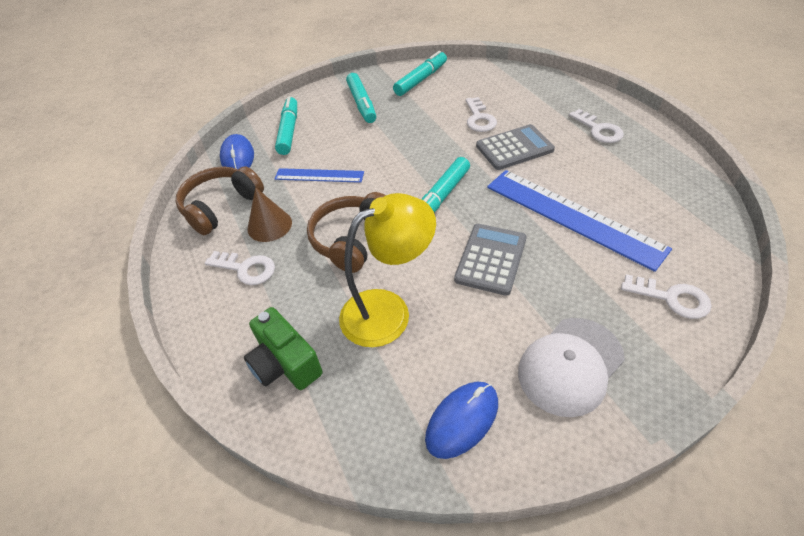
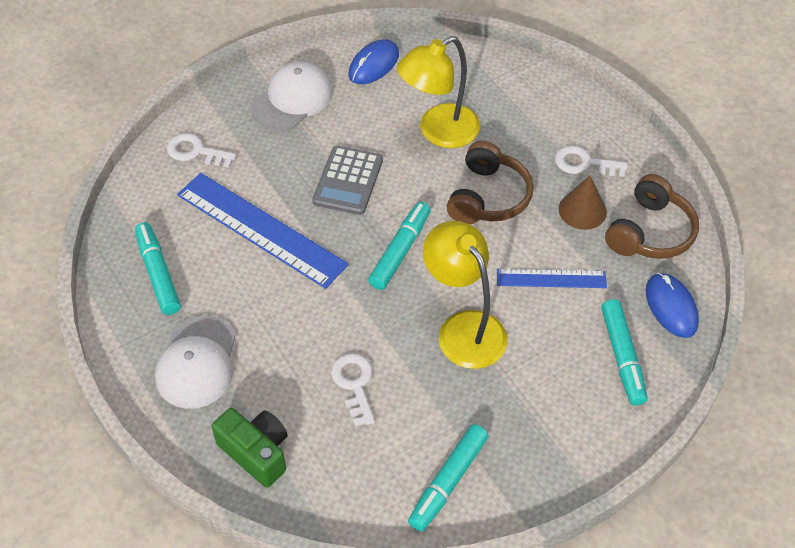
camera: 170 degrees right, 5 degrees up
green camera [244,307,323,390] -> green camera moved to [211,408,288,488]
turquoise marker [346,73,376,123] -> turquoise marker moved to [135,222,181,315]
grey calculator [476,124,555,170] -> none
white key [569,109,624,143] -> white cap [155,315,236,409]
none -> yellow lamp [423,221,508,369]

